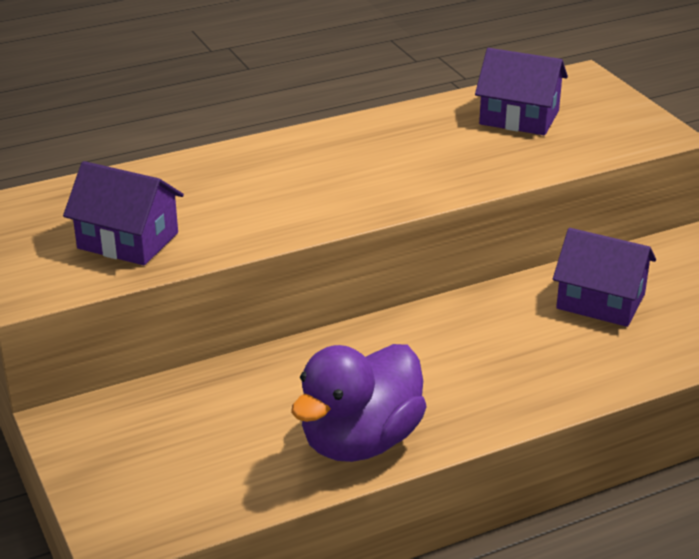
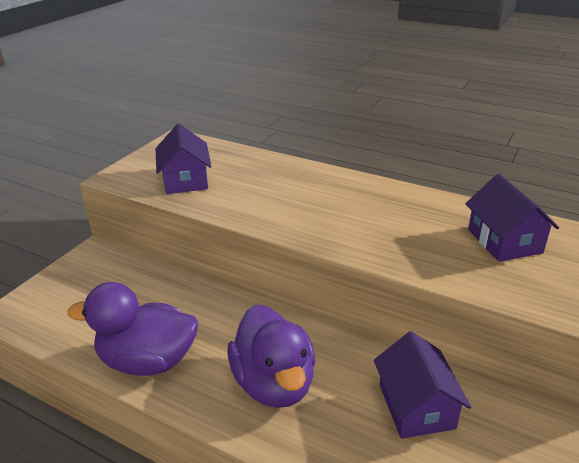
camera: 55 degrees right, 0 degrees up
none -> purple duck [228,304,316,408]

